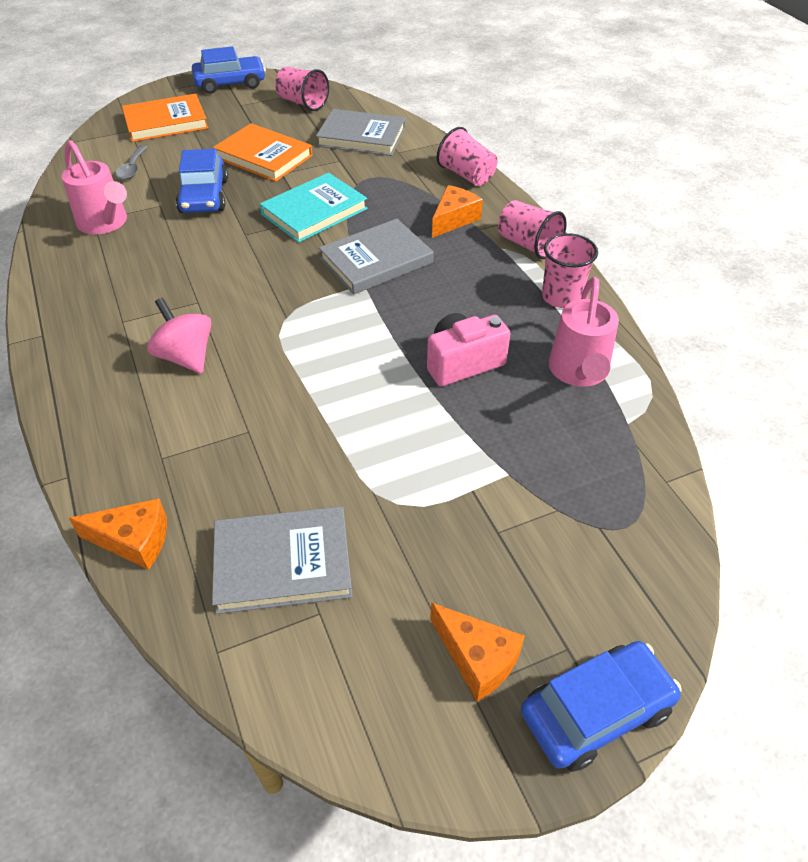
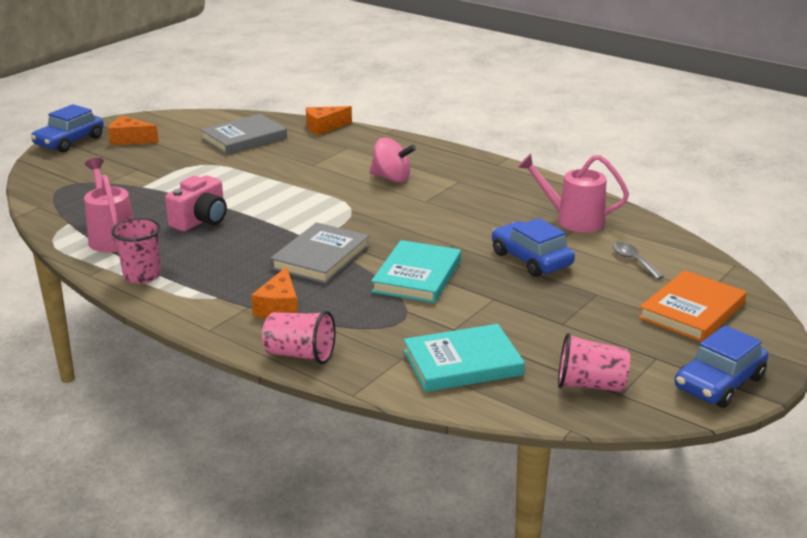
camera: 150 degrees right, 20 degrees down
orange book [213,123,313,182] -> none
grey book [316,109,405,156] -> turquoise book [404,324,525,392]
pink cup [498,200,567,259] -> none

